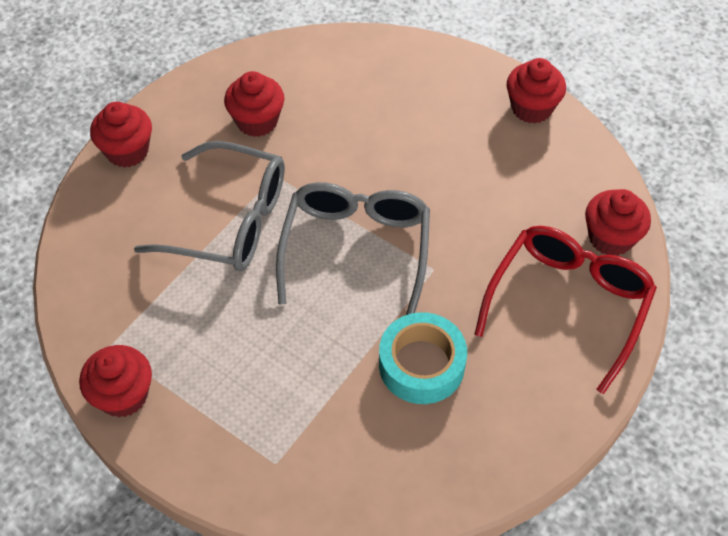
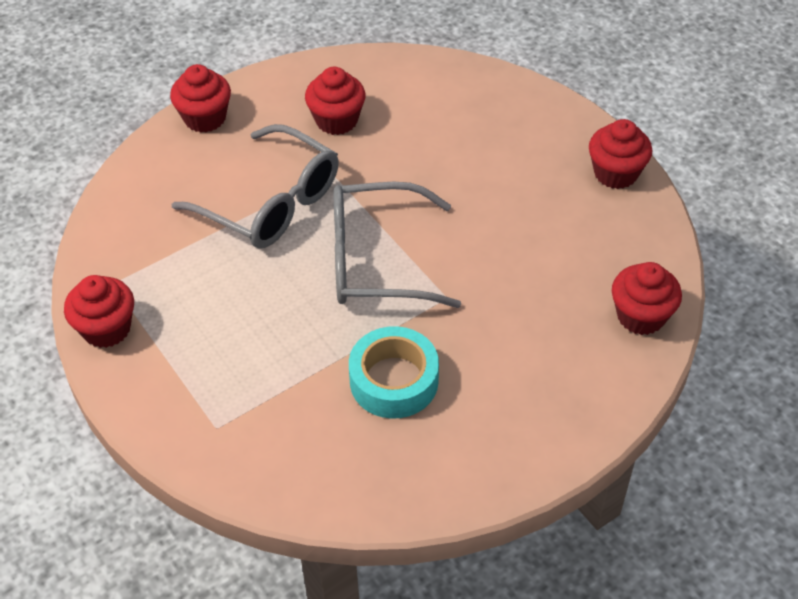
camera: 20 degrees right, 5 degrees down
grey glasses [276,182,430,315] -> grey glasses turned 120 degrees counterclockwise [334,182,461,308]
red glasses [474,226,657,394] -> none

